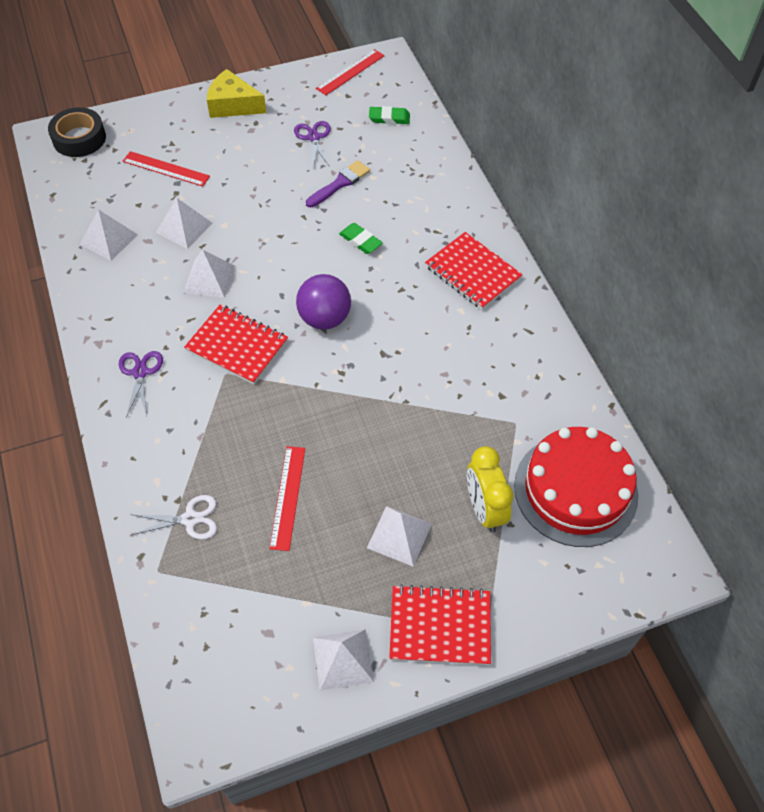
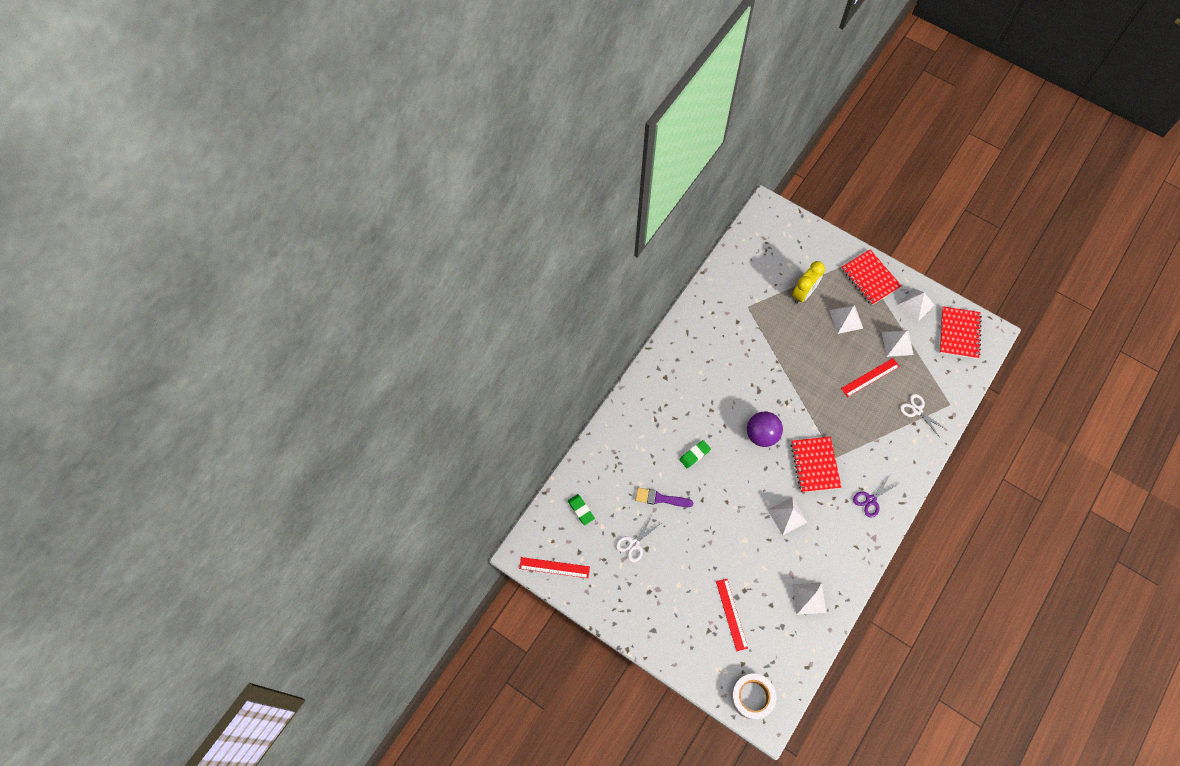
camera: 125 degrees left, 10 degrees up
black tape [48,107,106,157] -> white tape [731,674,777,720]
white pyramid [155,198,213,249] -> white pyramid moved to [882,330,914,357]
yellow cheese [207,69,266,118] -> none
purple scissors [294,121,331,167] -> white scissors [616,517,660,563]
green eraser [339,223,383,254] -> green eraser turned 45 degrees clockwise [679,440,711,468]
red notebook [425,232,523,310] -> red notebook moved to [940,306,982,359]
red cake [514,427,638,547] -> none

